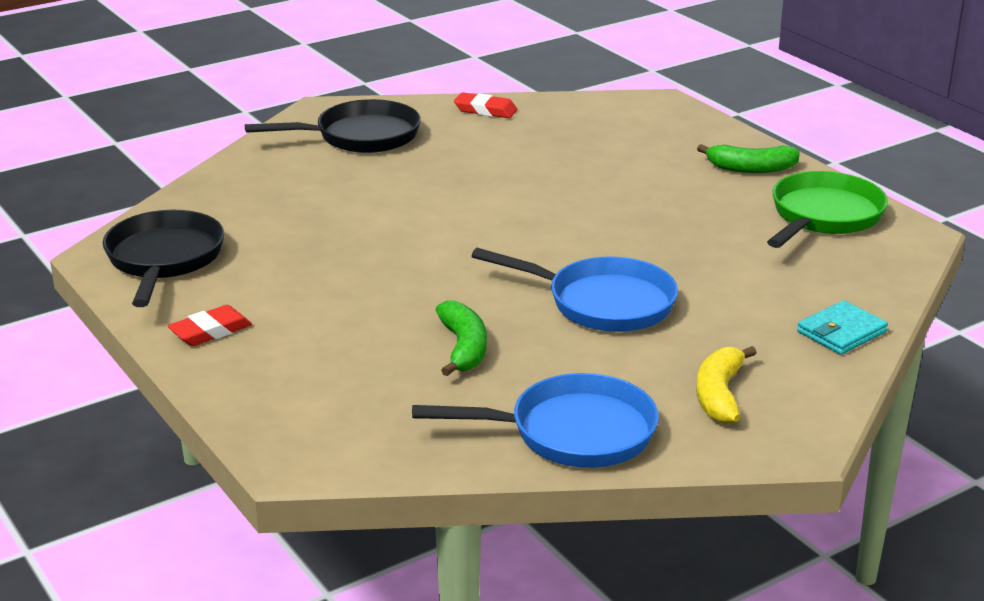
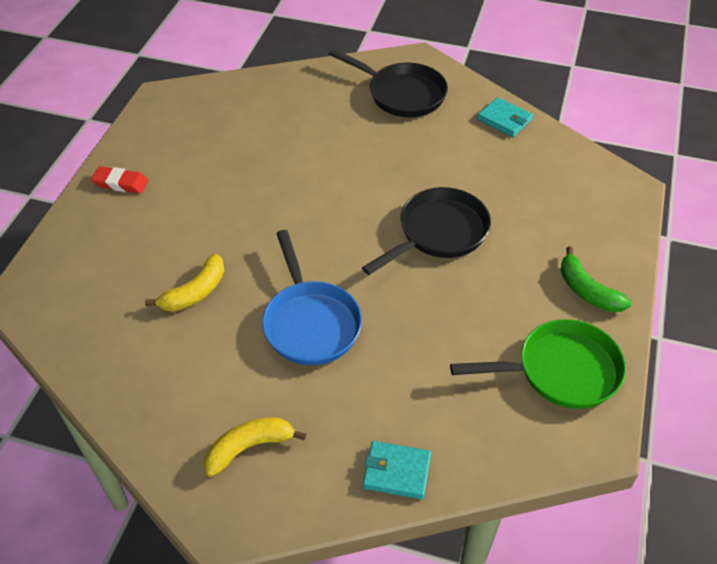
camera: 50 degrees right, 20 degrees up
black pan [103,210,224,307] -> black pan moved to [362,187,491,275]
blue pan [412,373,659,468] -> none
green banana [435,300,487,376] -> yellow banana [145,254,225,311]
red eraser [454,92,517,118] -> turquoise wallet [477,97,533,137]

